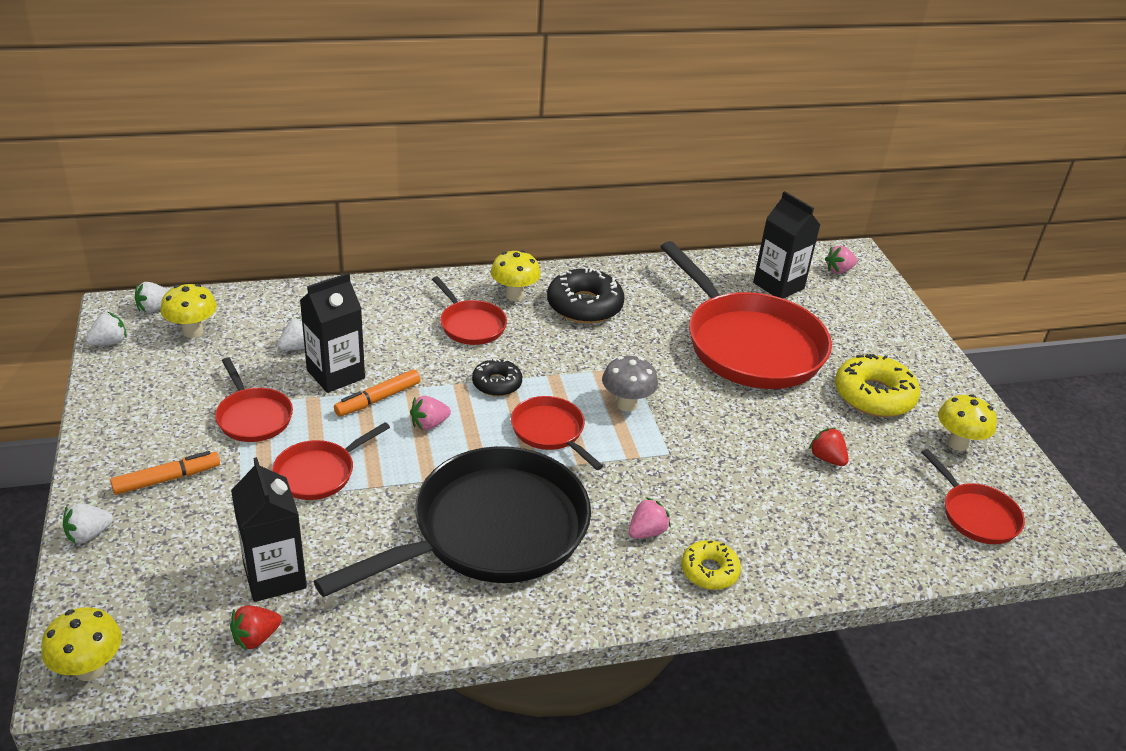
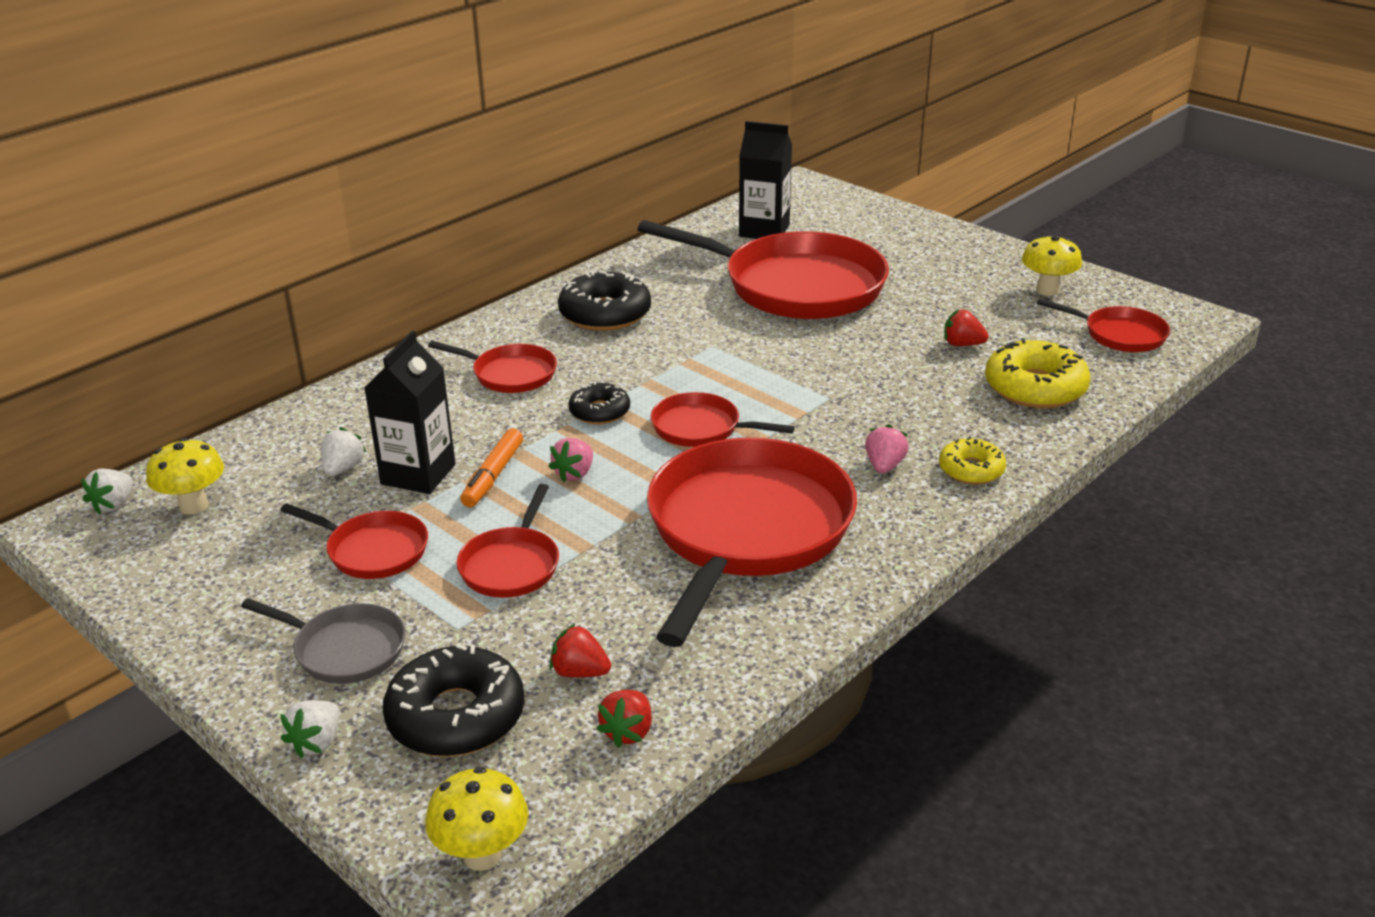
camera: 30 degrees left, 5 degrees down
white strawberry [86,312,127,345] -> none
orange marker [110,451,220,495] -> grey pan [241,598,405,684]
black carton [231,457,307,602] -> red strawberry [550,624,611,678]
black pan [314,446,591,597] -> red pan [647,438,857,647]
yellow mushroom [491,250,541,301] -> none
grey mushroom [602,356,658,412] -> none
pink strawberry [825,246,857,274] -> none
yellow donut [835,354,920,417] -> yellow donut moved to [985,338,1091,408]
none -> black donut [383,644,525,757]

